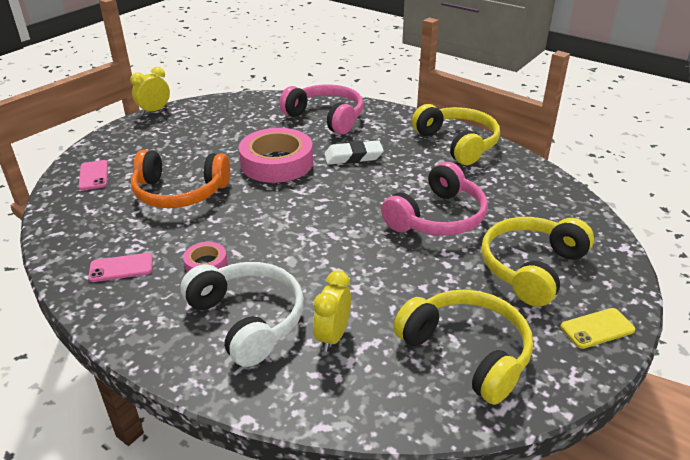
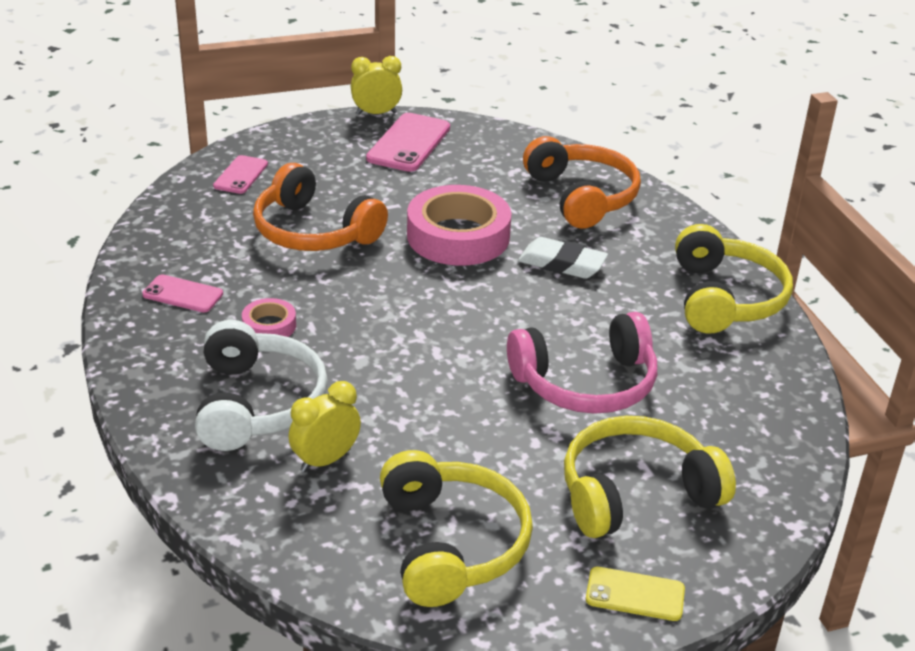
camera: 30 degrees right, 0 degrees up
pink headphones [279,84,363,135] -> orange headphones [523,136,641,229]
none -> pink phone [366,113,450,172]

